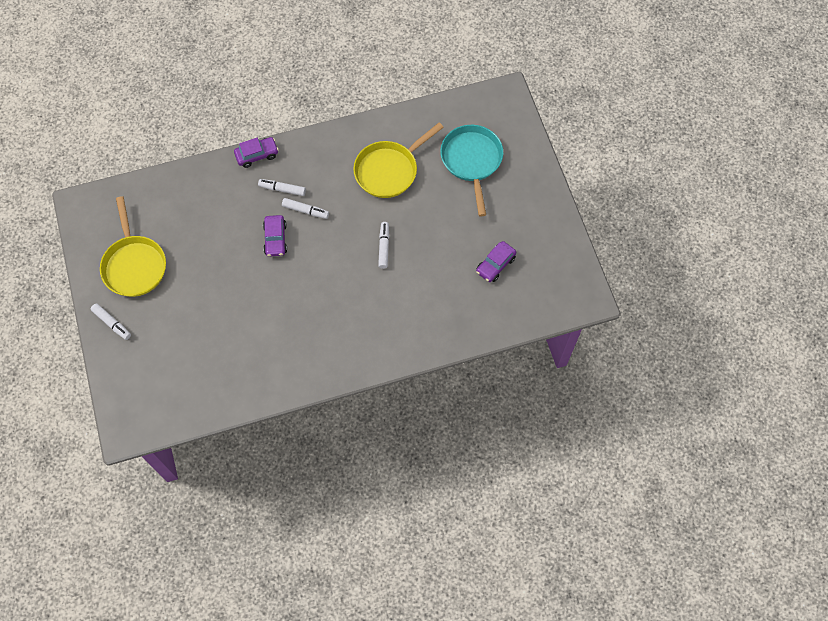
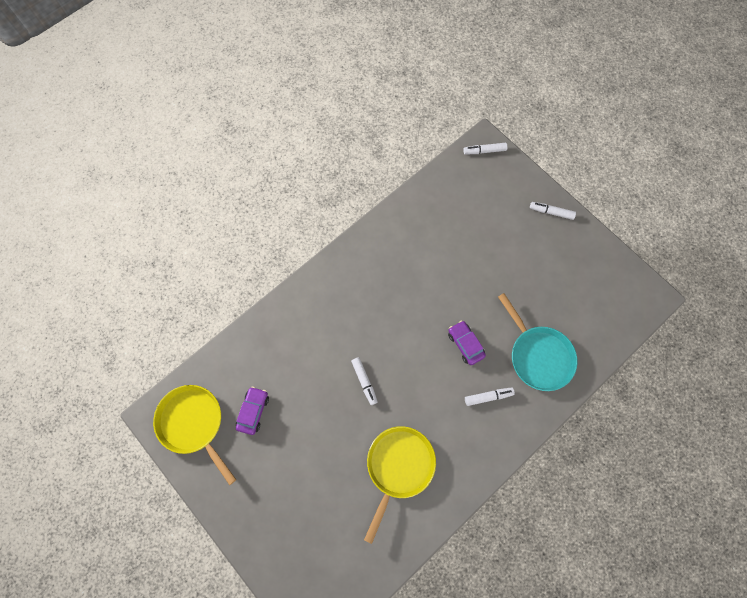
camera: 155 degrees right, 5 degrees up
yellow pan [100,196,166,297] -> yellow pan moved to [153,385,236,485]
purple car [234,137,279,168] -> none
white marker [282,198,329,219] -> white marker moved to [463,143,508,154]
turquoise pan [440,125,503,216] -> turquoise pan moved to [498,293,578,391]

